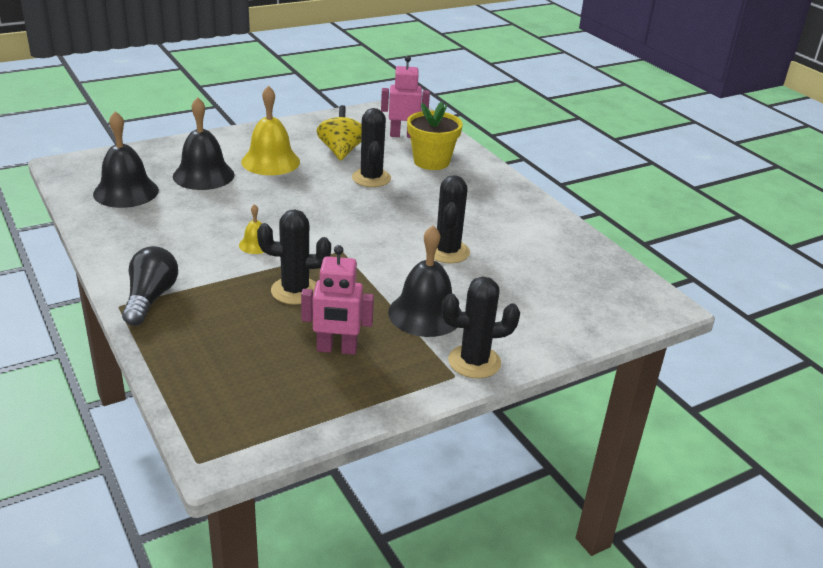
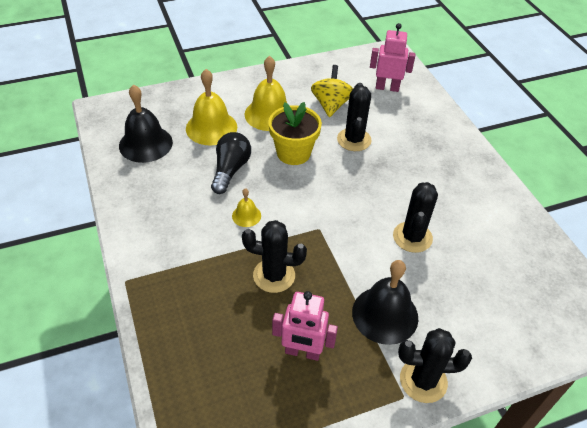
camera: 10 degrees right, 15 degrees up
black light bulb [122,246,178,326] -> black light bulb moved to [211,132,251,194]
black bell [173,97,235,190] -> yellow bell [186,69,237,145]
yellow flower pot [407,102,463,170] -> yellow flower pot moved to [268,102,322,165]

